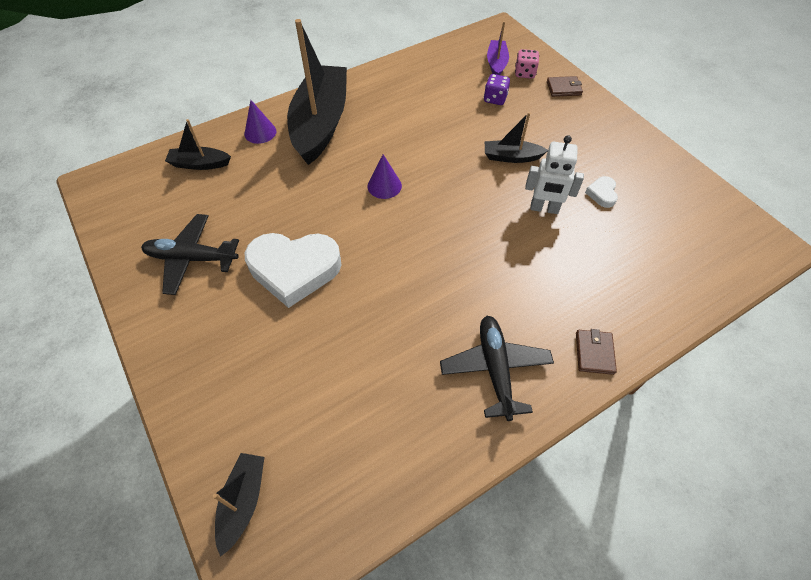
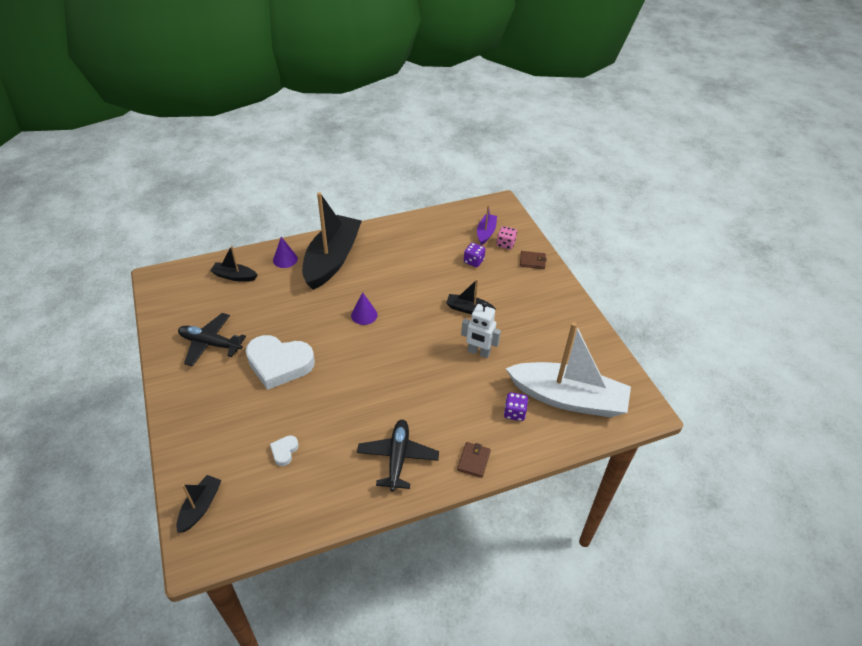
camera: 10 degrees right, 10 degrees down
white heart [585,176,618,208] -> white heart moved to [270,435,299,466]
none -> purple dice [504,392,528,421]
none -> white boat [506,322,631,417]

